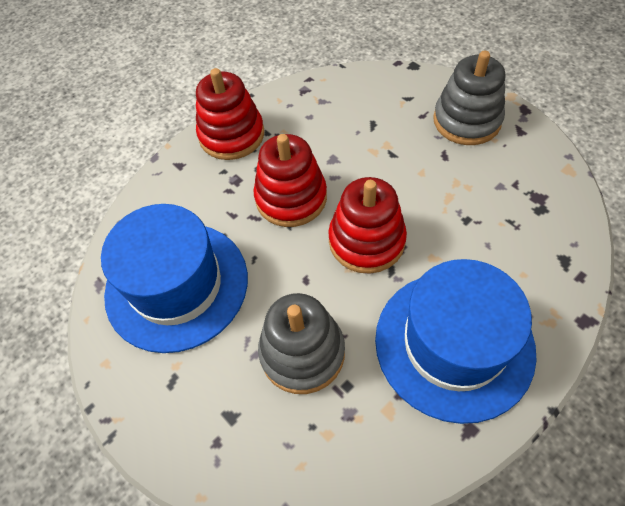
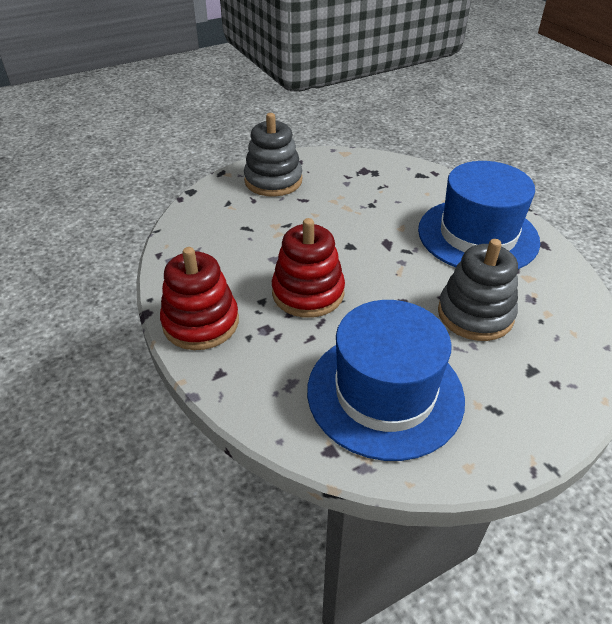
camera: 80 degrees left, 15 degrees down
red stacking toy [328,177,407,274] -> none

